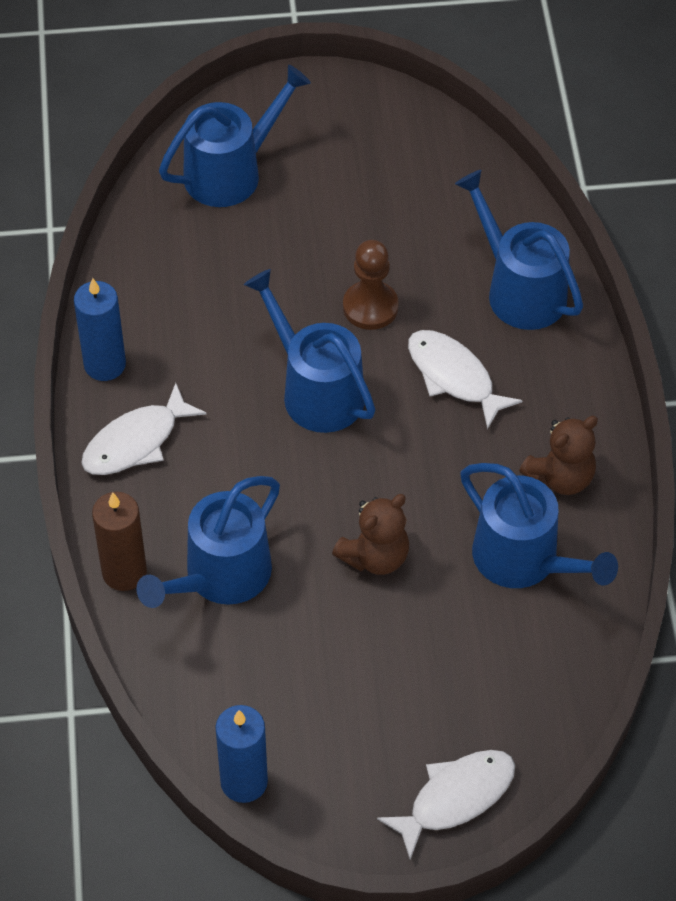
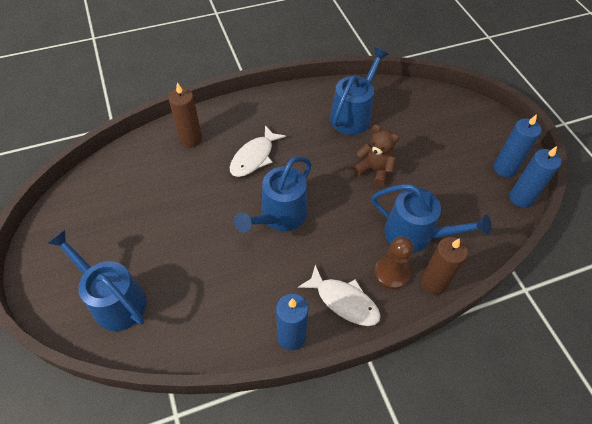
camera: 105 degrees left, 0 degrees up
brown pawn [343,240,399,330] -> brown pawn moved to [374,237,414,290]
white fish [377,750,515,860] -> none
blue watering can [455,170,583,330] -> brown candle [168,82,202,147]
brown teddy bear [519,416,598,495] -> none
none -> blue candle [494,114,542,177]

